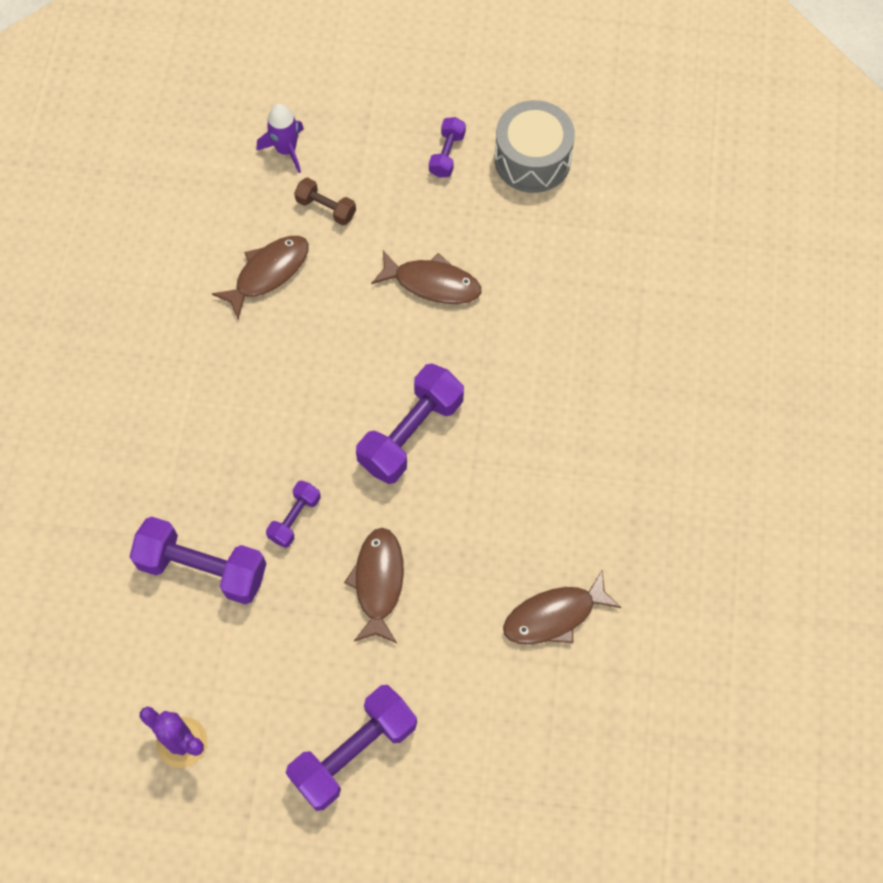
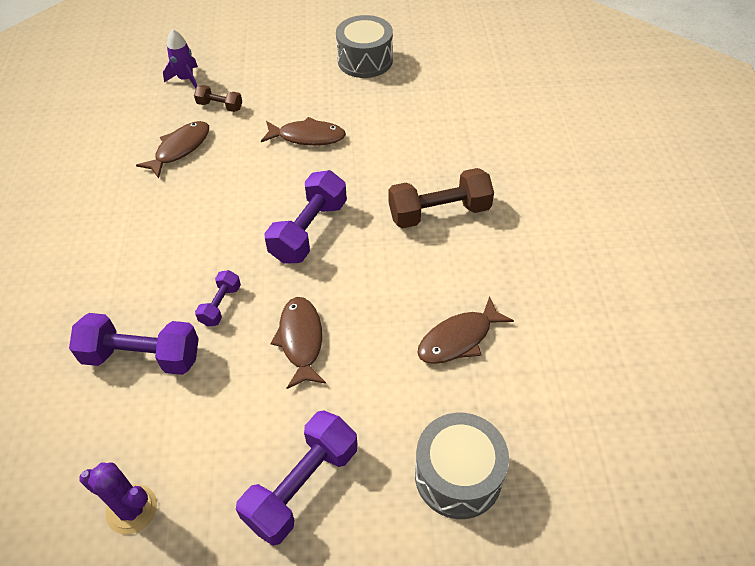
camera: 10 degrees left, 15 degrees down
purple dumbbell [429,117,466,178] -> none
none -> brown dumbbell [389,168,494,228]
none -> grey drum [415,413,509,519]

